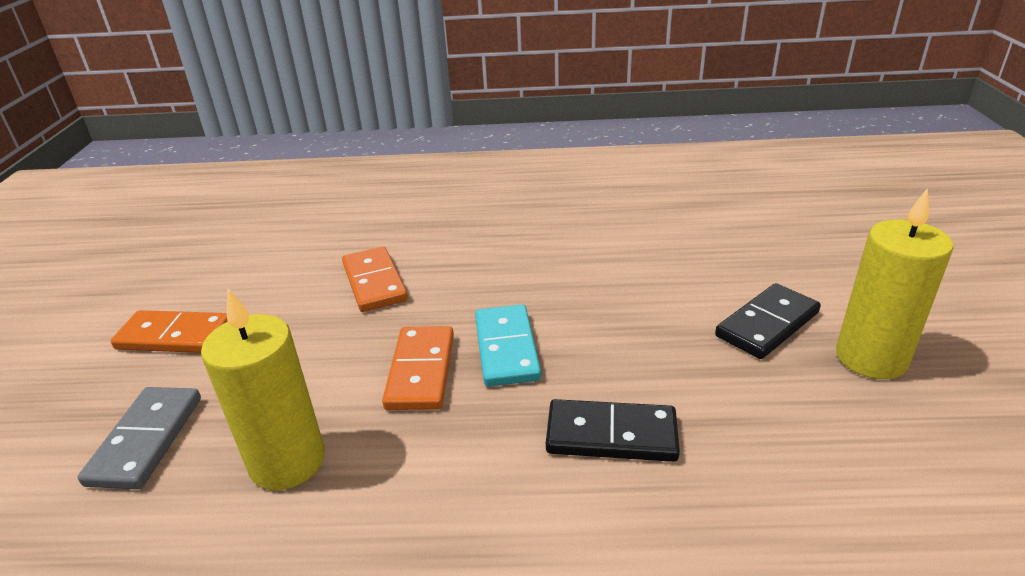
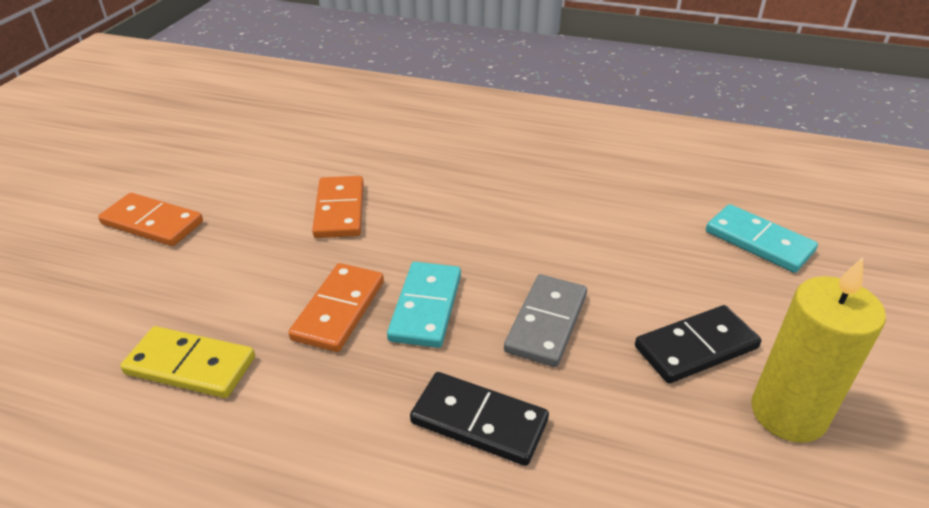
camera: 15 degrees right, 5 degrees up
grey domino [78,387,201,489] -> grey domino moved to [504,274,587,367]
yellow candle [201,289,325,490] -> yellow domino [120,326,255,398]
none -> turquoise domino [706,204,818,273]

